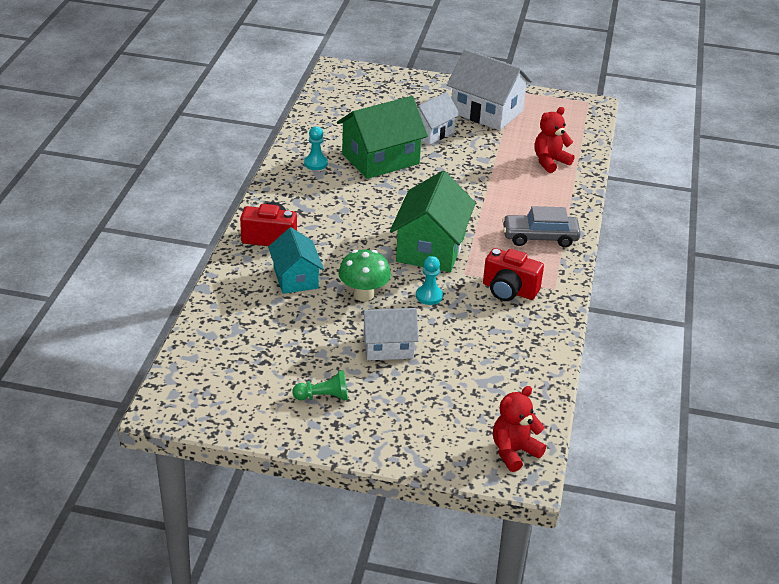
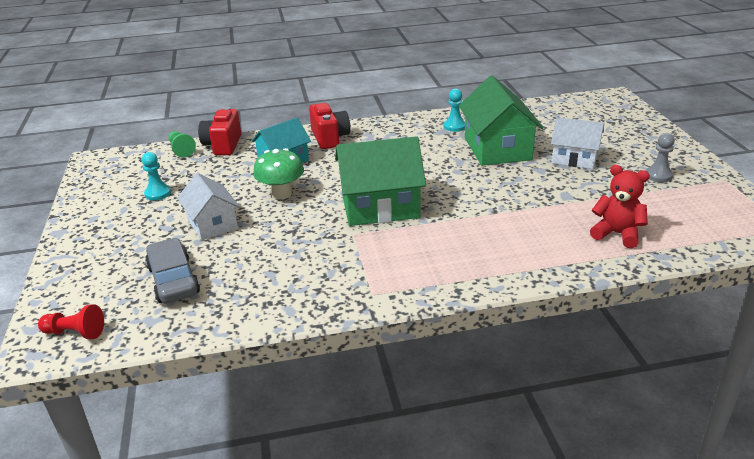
camera: 70 degrees right, 5 degrees down
green pawn [292,370,348,401] -> green pawn moved to [169,131,196,158]
green house [337,96,428,179] -> green house turned 45 degrees clockwise [459,76,544,166]
turquoise pawn [416,256,443,305] -> turquoise pawn moved to [142,152,171,200]
white house [447,49,532,130] -> grey pawn [646,133,675,182]
red camera [483,248,544,301] -> red camera moved to [198,107,241,155]
red teddy bear [493,386,546,472] -> red pawn [38,304,104,339]
grey car [502,206,581,247] -> grey car moved to [145,238,200,303]

